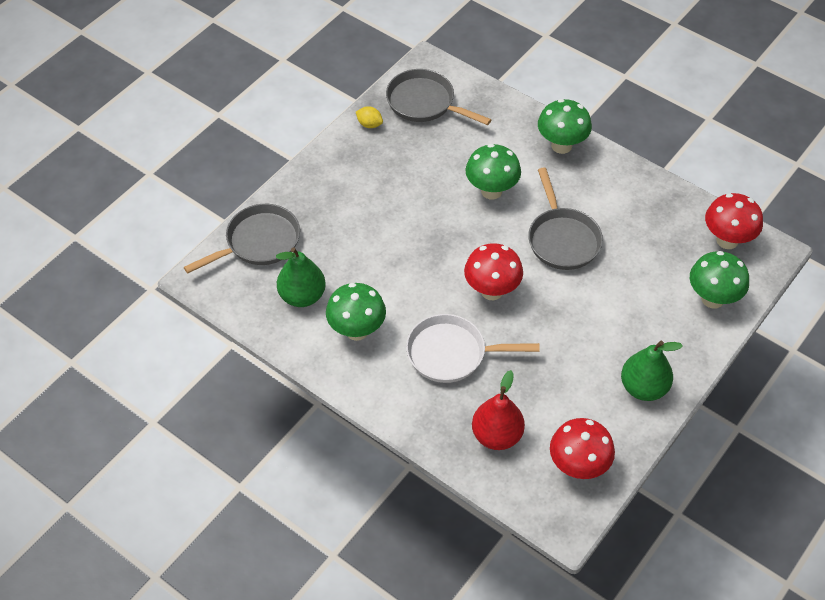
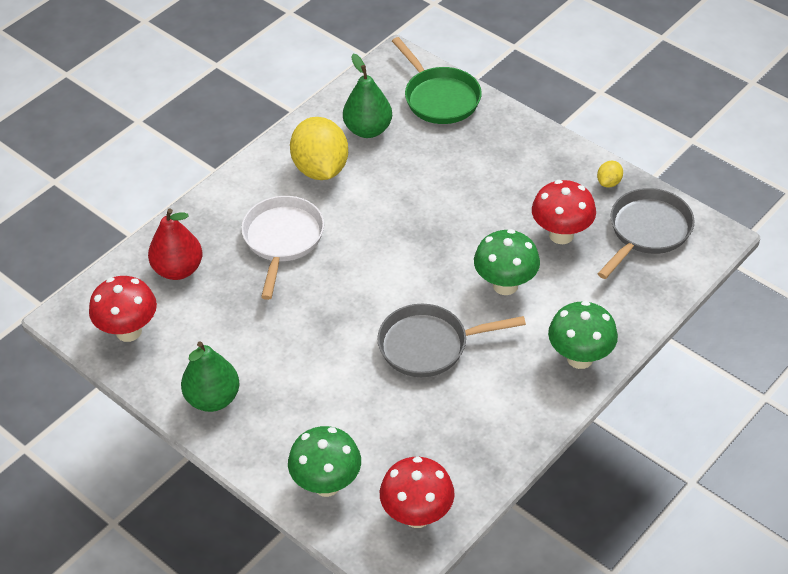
camera: 95 degrees right, 5 degrees down
grey pan [184,204,300,274] -> green pan [392,37,482,124]
green mushroom [326,283,386,341] -> yellow lemon [290,117,348,180]
red mushroom [464,243,523,300] -> red mushroom moved to [532,180,596,244]

